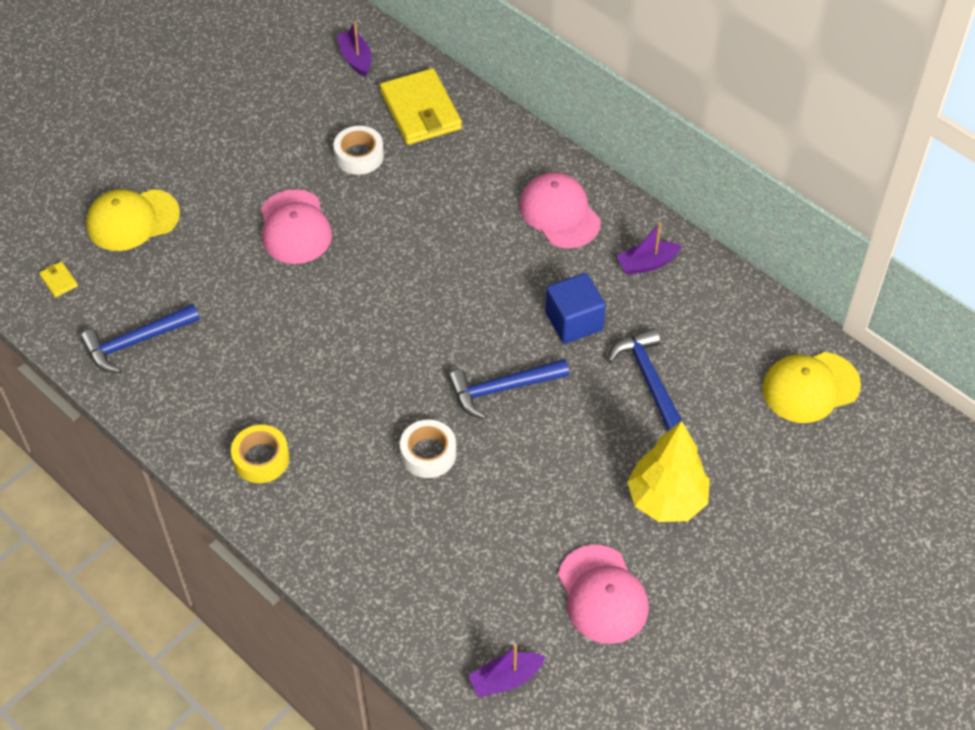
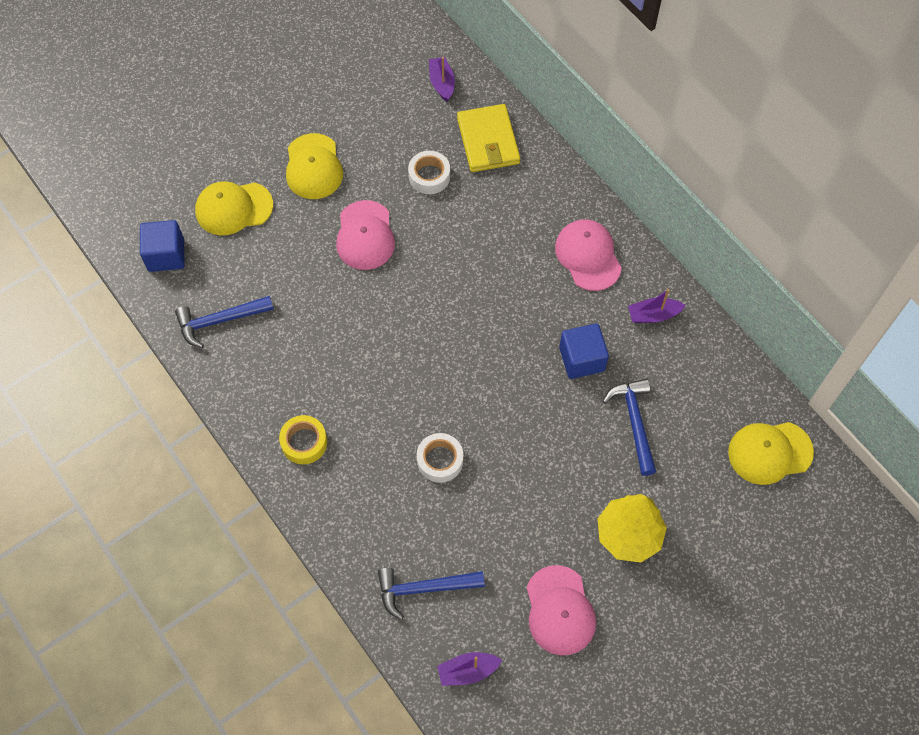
camera: 10 degrees right, 10 degrees up
yellow wallet [39,261,78,298] -> blue cube [140,220,185,272]
blue hammer [448,359,569,419] -> blue hammer moved to [378,568,485,620]
none -> yellow cap [286,133,343,199]

